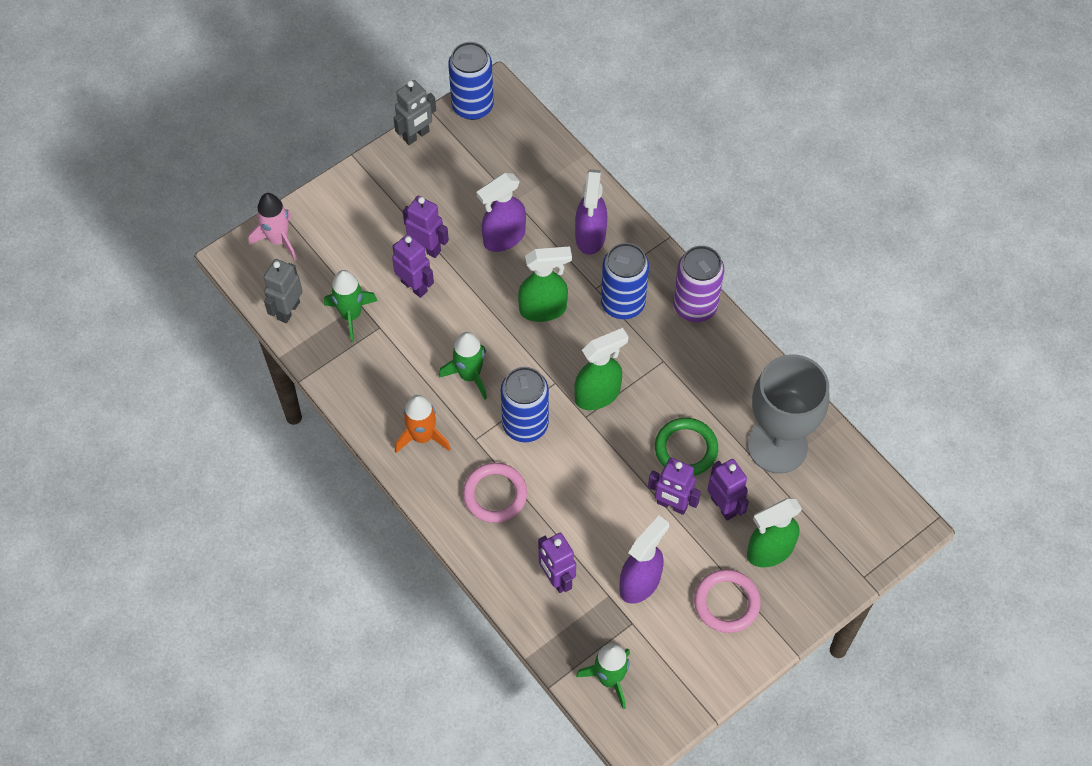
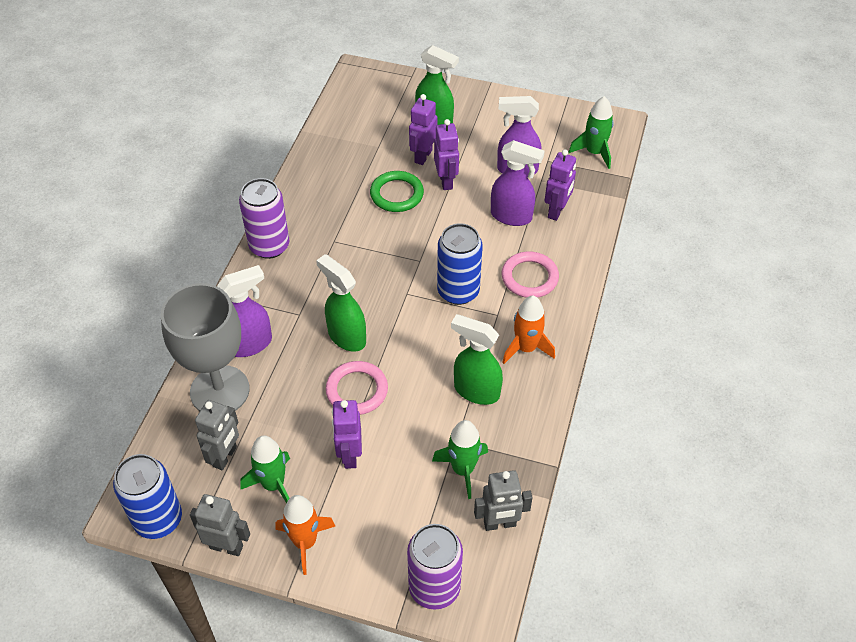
camera: 125 degrees left, 10 degrees down
pink rocket [248,193,297,260] -> purple can [407,524,463,610]
purple robot [392,234,434,298] -> none
green rocket [439,332,487,399] -> green rocket moved to [240,436,290,503]
purple spray bottle [477,173,526,252] -> purple spray bottle moved to [491,140,545,226]
green spray bottle [574,328,628,410] -> green spray bottle moved to [451,314,503,405]
blue can [601,243,649,319] -> none
pink ring [694,569,760,633] -> pink ring moved to [326,361,388,415]
grey goblet [748,354,829,474] -> grey goblet moved to [161,283,250,411]
none -> grey robot [195,400,239,470]
none -> orange rocket [275,495,336,575]

